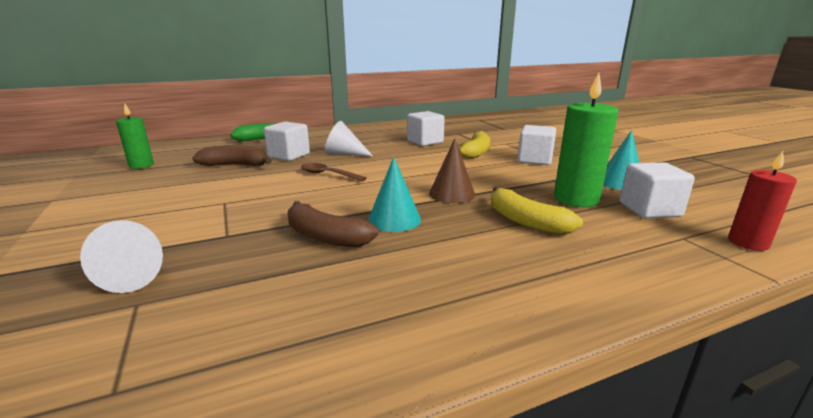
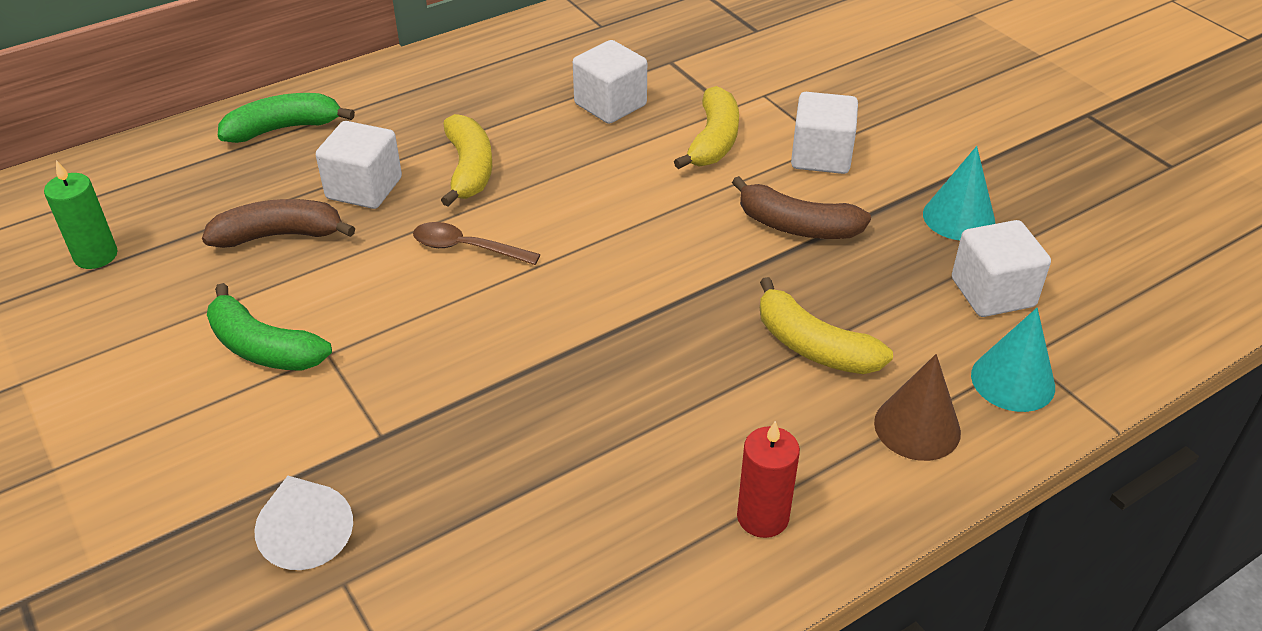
camera: 10 degrees left, 20 degrees up
brown banana [288,201,379,247] -> brown banana moved to [732,176,871,239]
white cone [325,121,373,156] -> yellow banana [441,114,492,207]
turquoise cone [368,157,421,232] -> turquoise cone moved to [971,308,1055,412]
brown cone [429,138,475,203] -> brown cone moved to [874,354,961,461]
green candle [554,72,618,207] -> none
red candle [728,151,797,251] -> red candle moved to [737,421,800,538]
none -> green banana [207,283,332,371]

